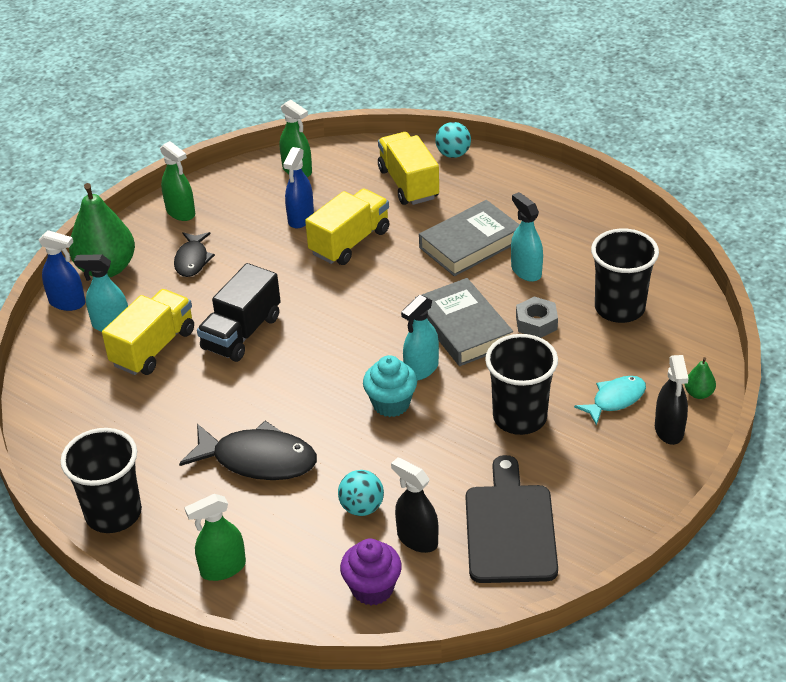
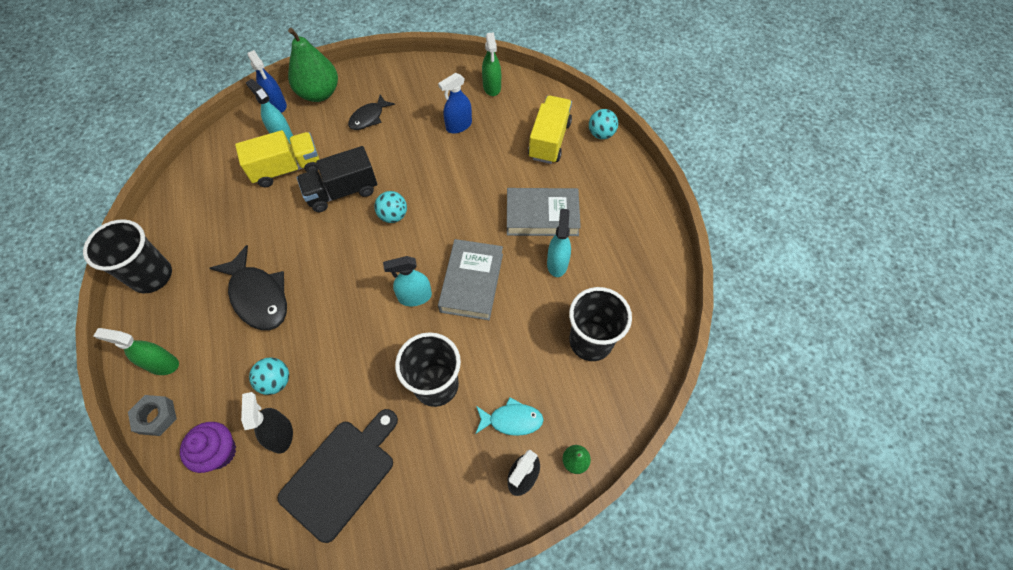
camera: 35 degrees right, 20 degrees up
green spray bottle [160,141,195,221] -> none
yellow truck [305,189,389,265] -> none
turquoise cupcake [363,355,417,417] -> none
grey nut [516,296,558,338] -> grey nut moved to [128,395,177,436]
none -> turquoise ball [374,191,407,223]

